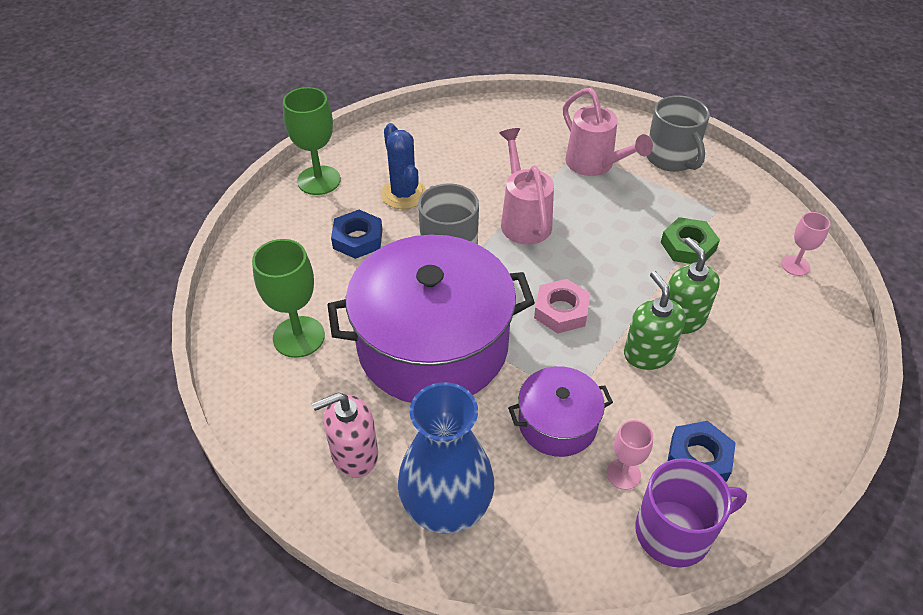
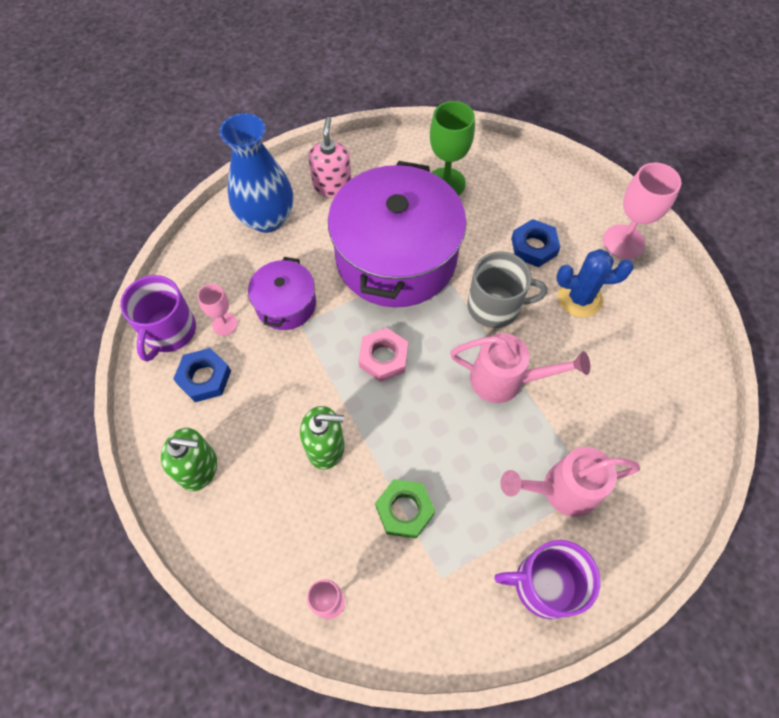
camera: 115 degrees right, 15 degrees up
green goblet [283,87,341,195] -> pink goblet [603,163,681,259]
green soap dispenser [624,271,686,370] -> green soap dispenser moved to [161,428,217,491]
grey mug [647,95,710,172] -> purple mug [494,540,601,619]

